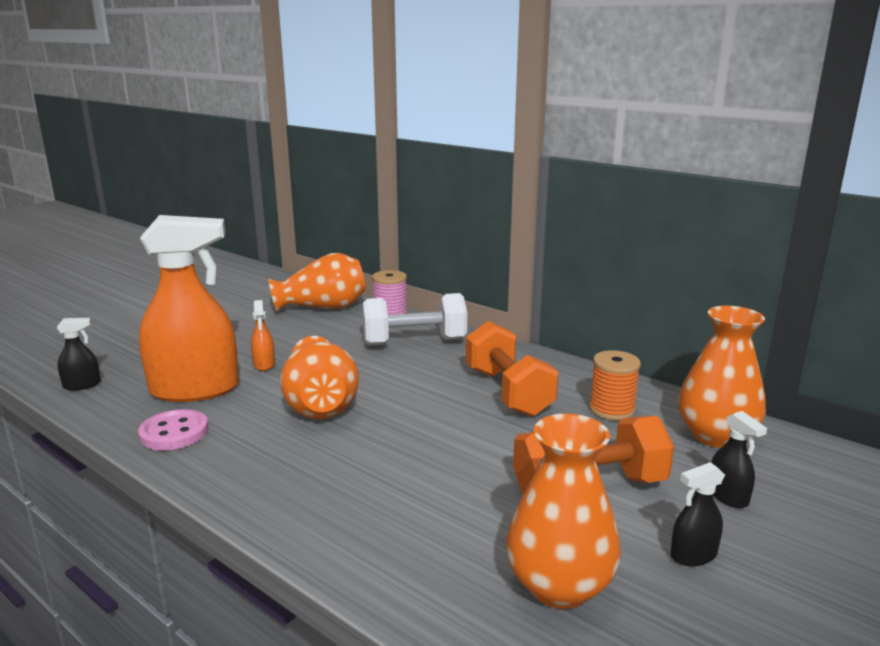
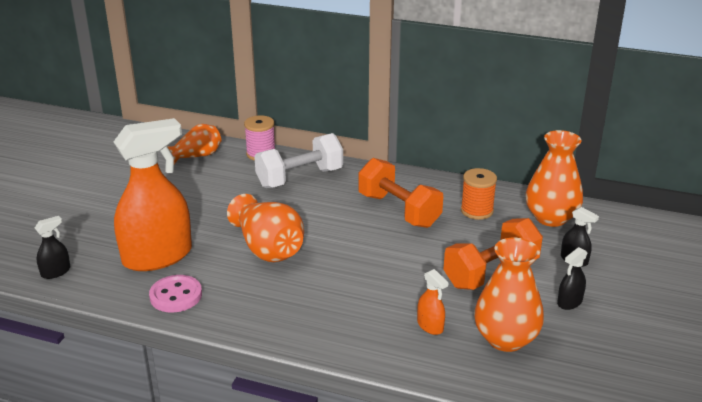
camera: 20 degrees left, 10 degrees up
orange spray bottle [251,300,275,371] -> orange spray bottle moved to [417,269,449,335]
orange vase [268,253,366,312] -> orange vase [167,124,221,165], size x0.66

